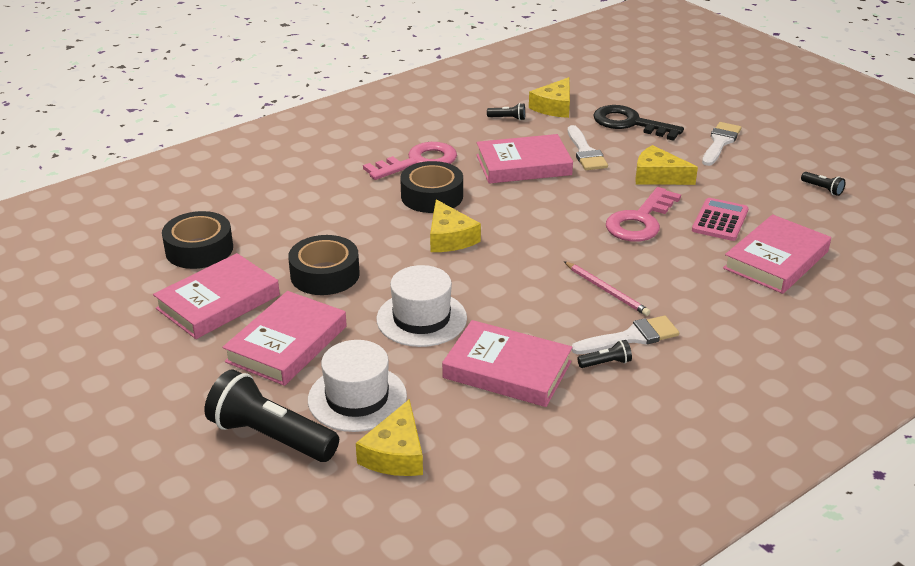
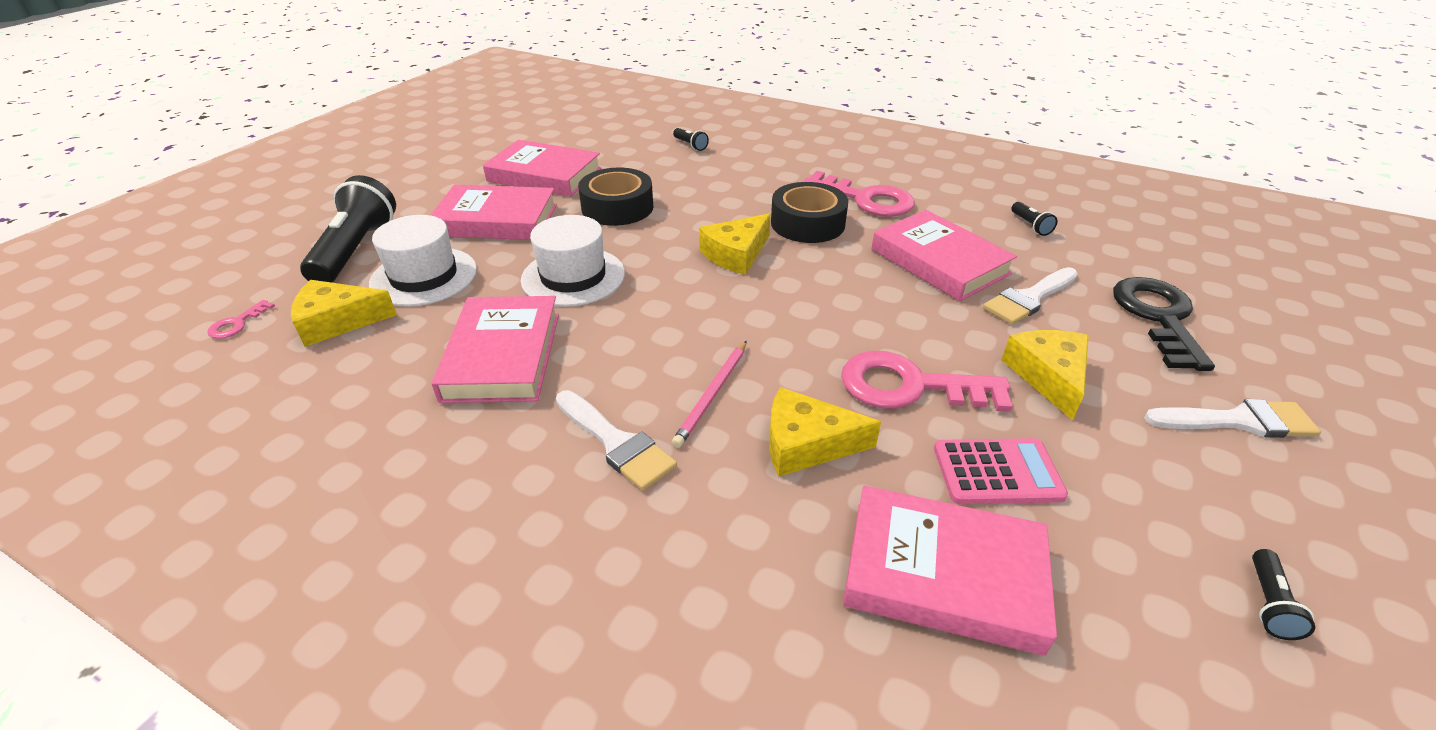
camera: 65 degrees right, 5 degrees up
black tape [162,211,233,269] -> none
yellow cheese [529,77,570,118] -> yellow cheese moved to [769,387,881,476]
black flashlight [577,340,632,368] -> black flashlight moved to [673,128,709,151]
none -> pink key [207,300,275,339]

